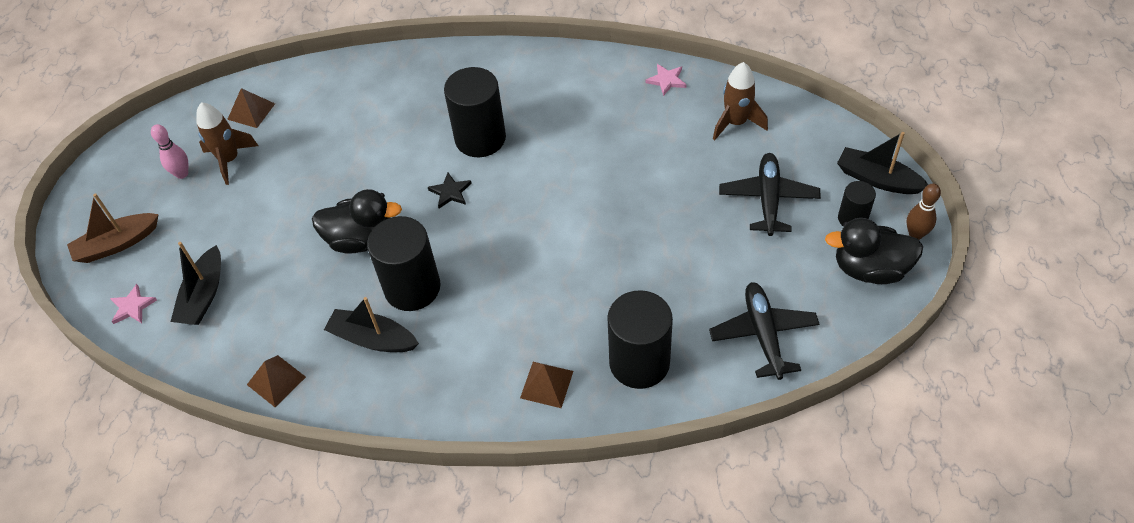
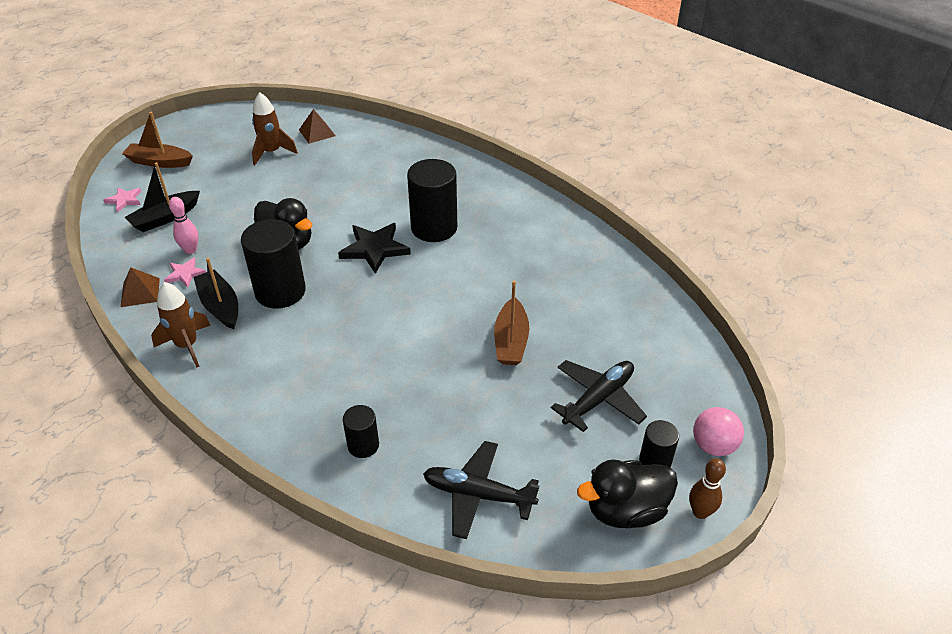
camera: 35 degrees right, 10 degrees down
pink bowling pin [151,124,189,179] -> pink bowling pin moved to [169,197,198,254]
black star [428,173,472,209] -> black star [338,223,411,274], size x1.80
brown pyramid [520,362,573,408] -> none
black cylinder [607,290,673,389] -> black cylinder [343,405,379,458], size x0.53
pink star [645,64,686,96] -> pink star moved to [164,257,206,288]
black plane [709,282,819,380] -> black plane turned 105 degrees counterclockwise [423,441,539,539]
brown rocket [713,62,768,140] -> brown rocket moved to [151,282,211,367]
black duck [825,218,923,284] -> black duck turned 60 degrees counterclockwise [577,459,678,528]
black boat [837,132,928,194] -> pink ball [693,407,744,456]
none -> brown boat [494,281,529,365]

